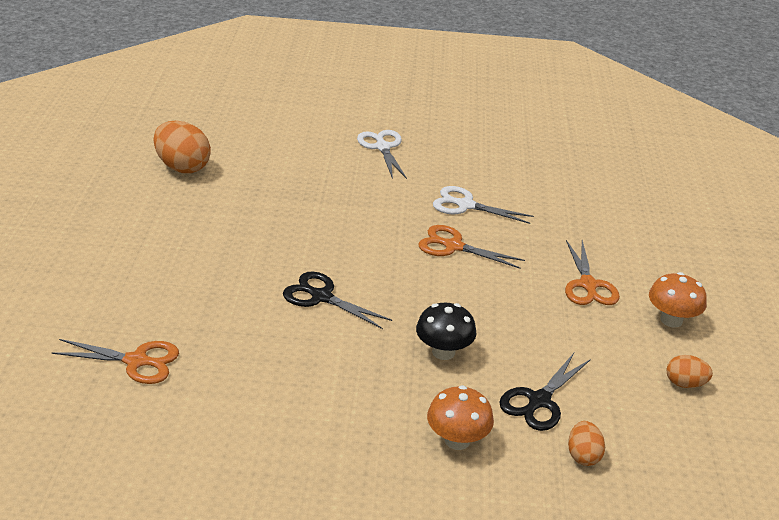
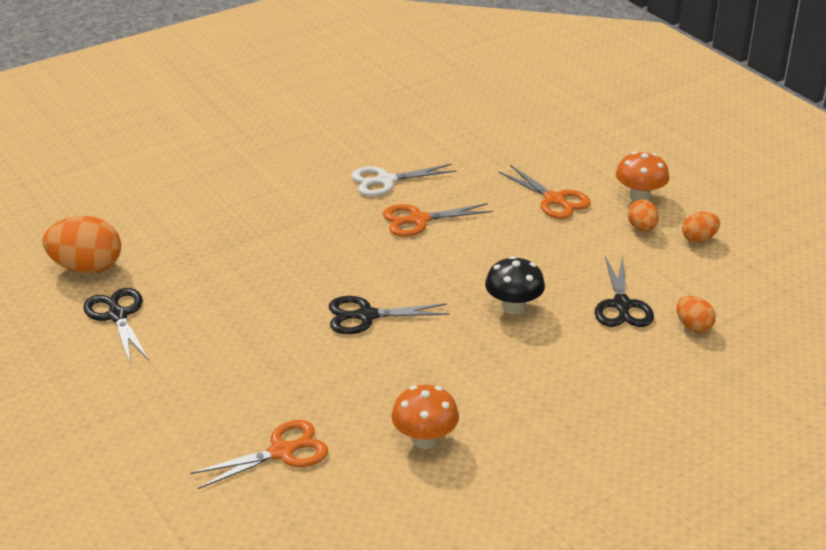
camera: 35 degrees left, 0 degrees up
white scissors [357,130,407,179] -> none
orange mushroom [427,385,494,450] -> orange mushroom moved to [392,385,459,449]
none -> black scissors [83,288,149,364]
none -> orange egg [627,199,659,231]

